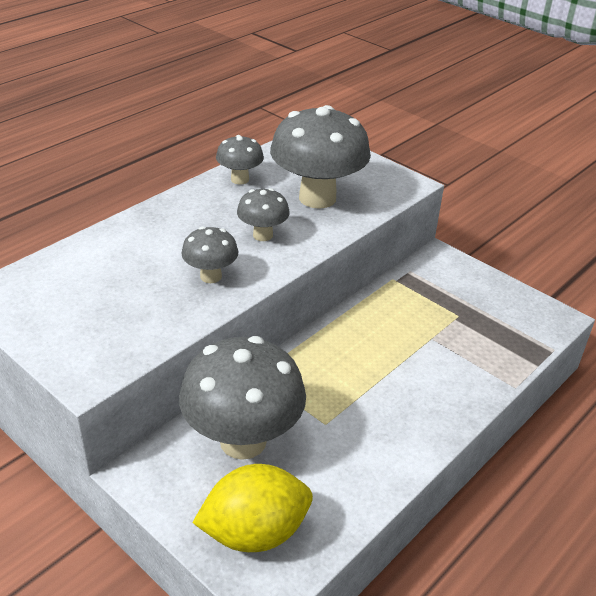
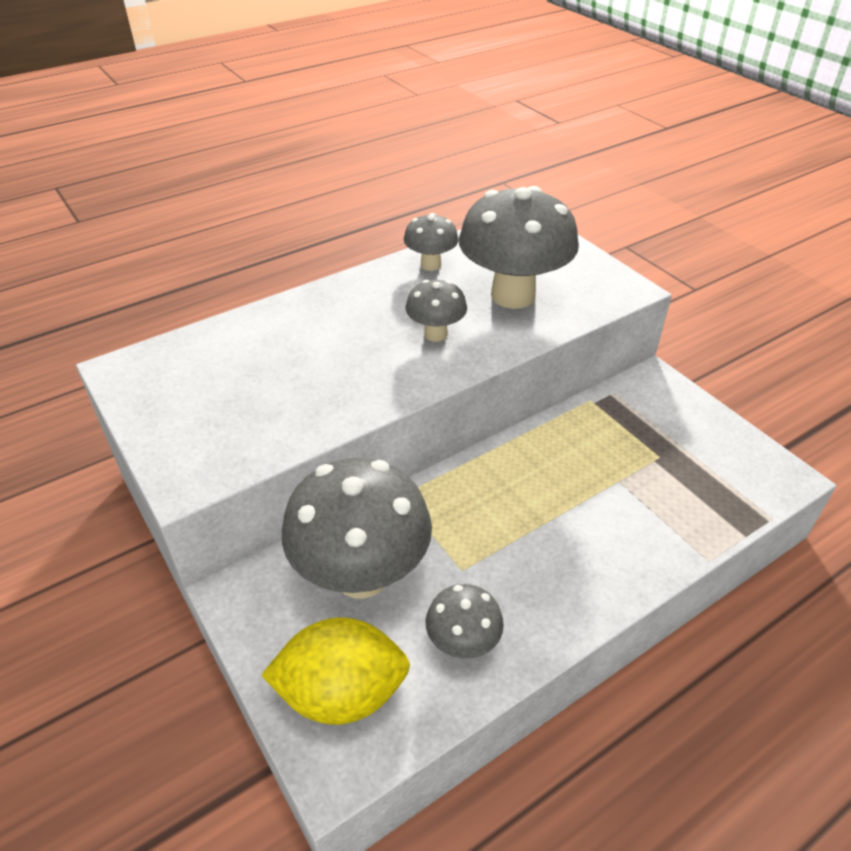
camera: 15 degrees right, 5 degrees up
grey mushroom [181,226,238,283] -> grey mushroom moved to [426,584,504,659]

